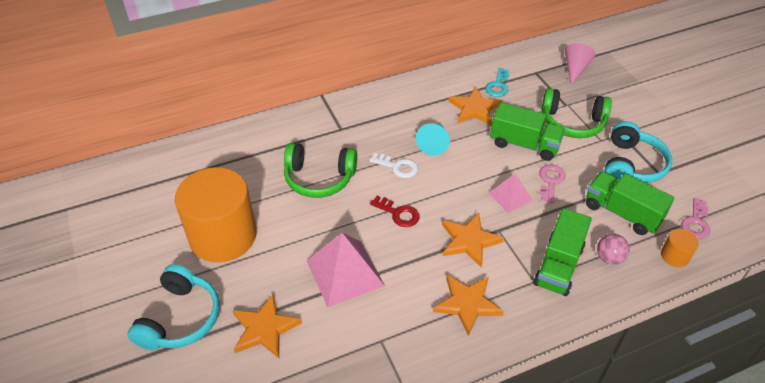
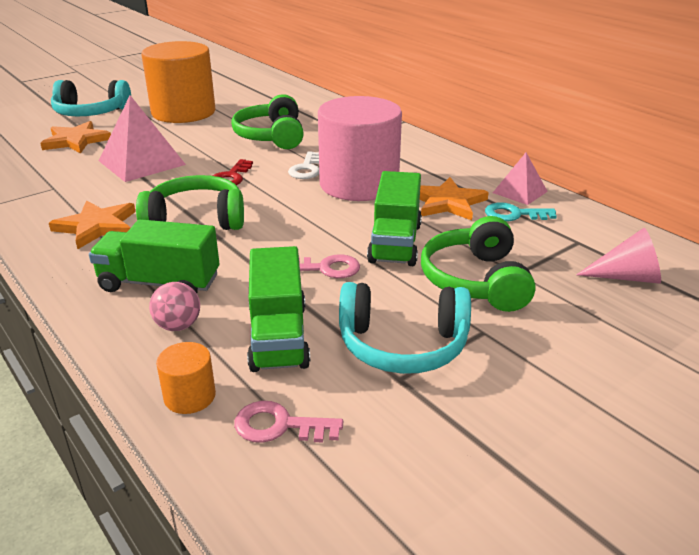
camera: 75 degrees right, 15 degrees down
turquoise cone [416,123,450,156] -> pink cylinder [318,96,402,201]
orange star [442,213,504,268] -> green headphones [136,175,244,230]
pink pyramid [489,173,532,213] -> pink pyramid moved to [493,153,548,205]
green truck [586,171,674,235] -> green truck turned 150 degrees clockwise [247,246,310,372]

